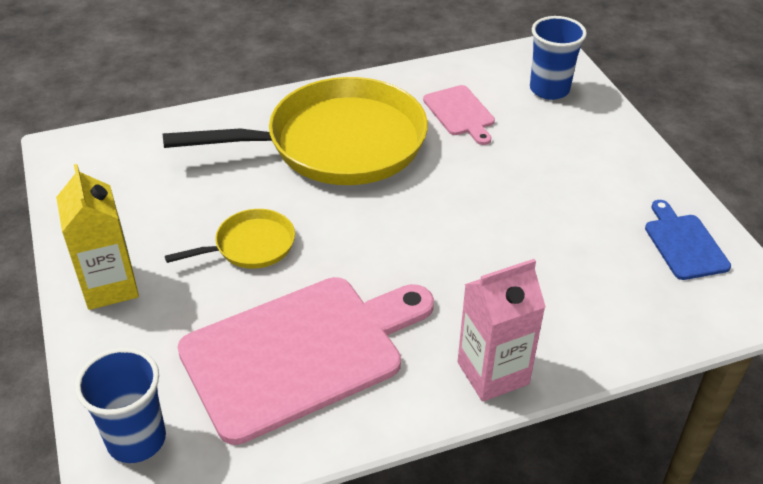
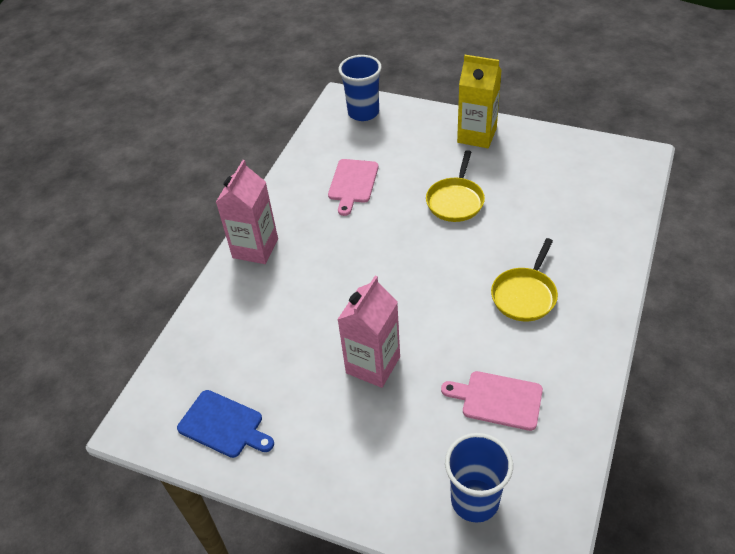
camera: 135 degrees right, 5 degrees up
yellow pan [163,77,428,185] -> yellow pan [491,238,558,321], size x0.45
pink cutting board [178,277,434,445] -> pink cutting board [328,159,379,216], size x0.47
none -> pink carton [337,276,400,388]

